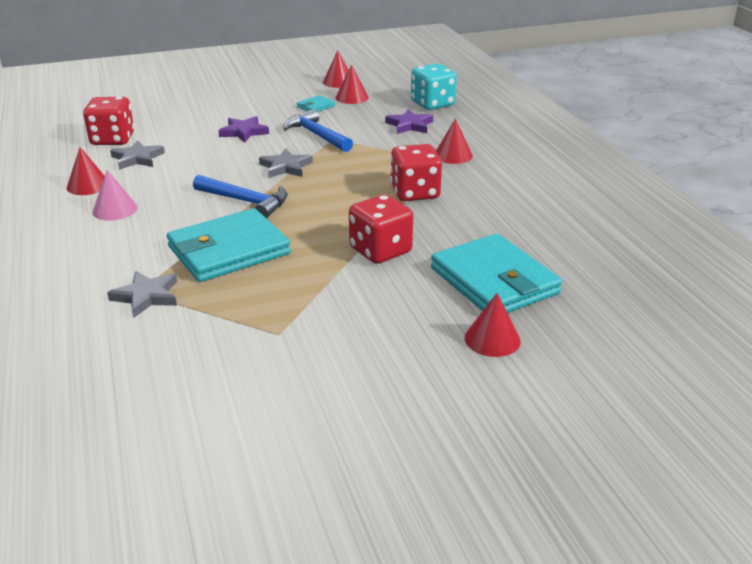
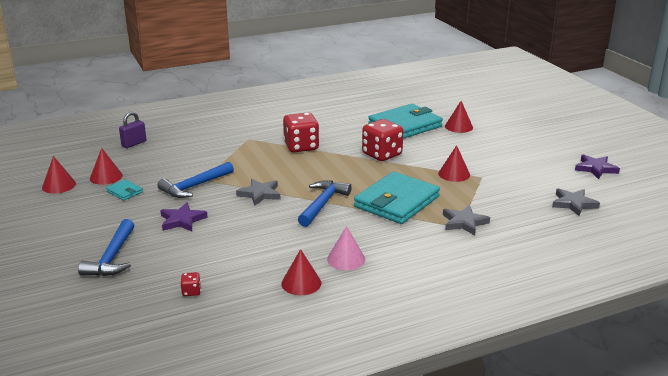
camera: 95 degrees left, 5 degrees down
red dice [83,97,134,145] -> red dice [181,272,201,296], size x0.43
grey star [110,140,165,170] -> grey star moved to [552,188,600,216]
turquoise wallet [167,208,291,282] -> turquoise wallet turned 75 degrees clockwise [354,172,440,224]
purple star [385,109,433,134] -> purple star moved to [575,154,620,179]
turquoise dice [411,64,457,110] -> purple padlock [119,111,146,148]
red cone [436,118,473,164] -> red cone moved to [438,145,470,182]
none -> blue hammer [78,219,134,276]

